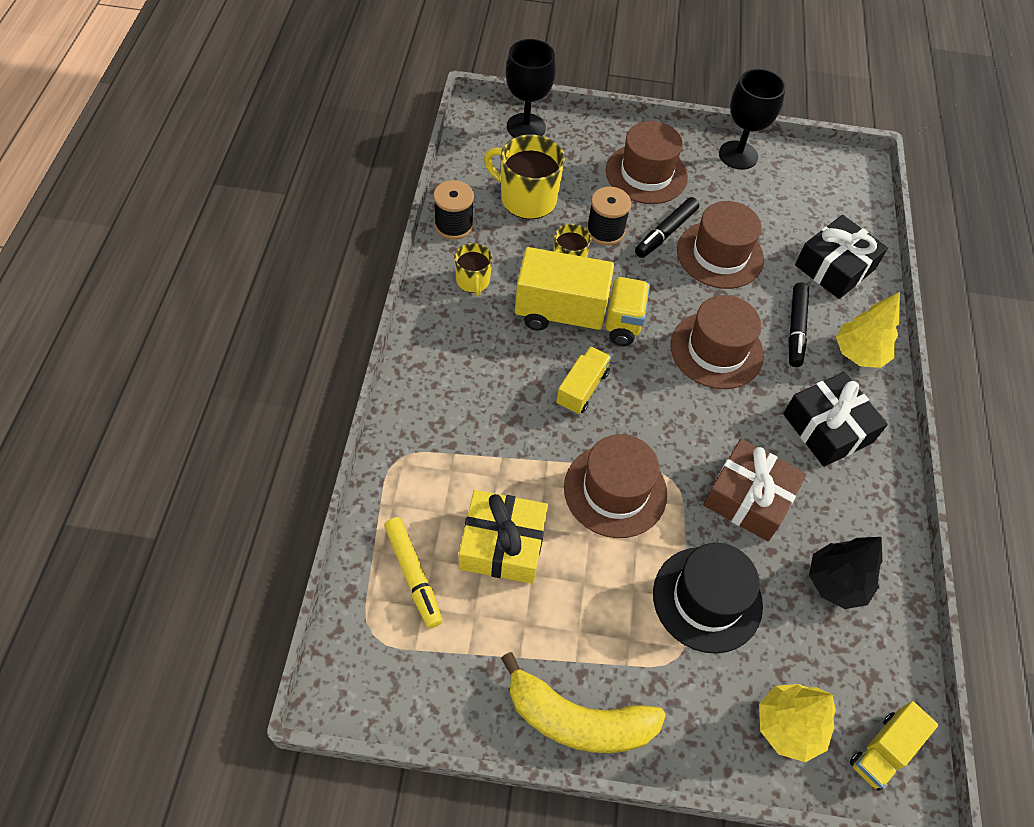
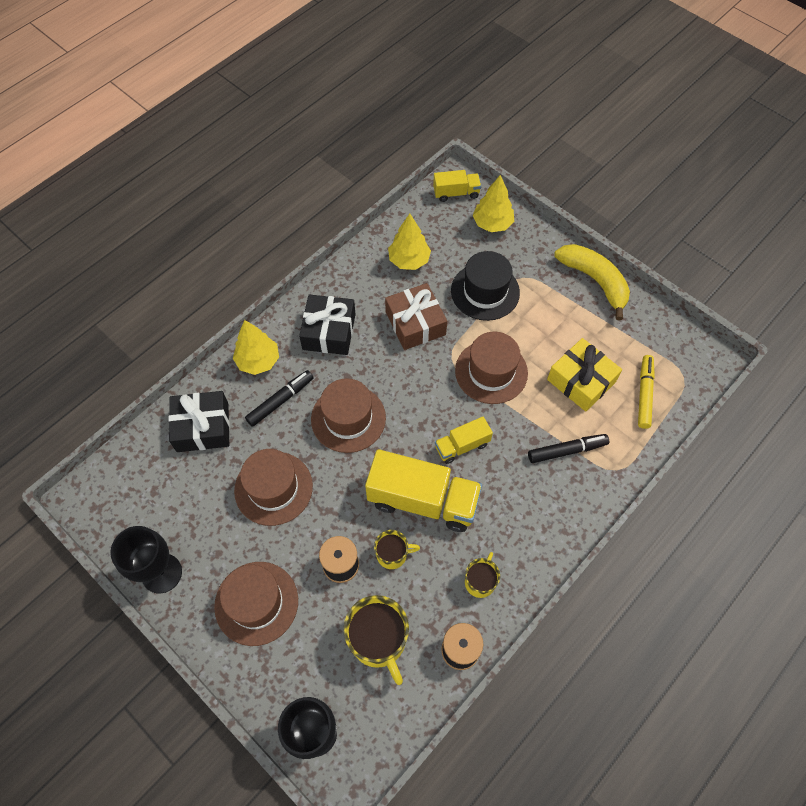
camera: 140 degrees left, 5 degrees up
yellow truck [515,247,650,346] -> yellow truck turned 150 degrees clockwise [365,449,482,532]
black marker [635,197,699,258] -> black marker moved to [528,434,609,463]
black tree [809,537,882,609] -> yellow tree [388,214,431,270]

